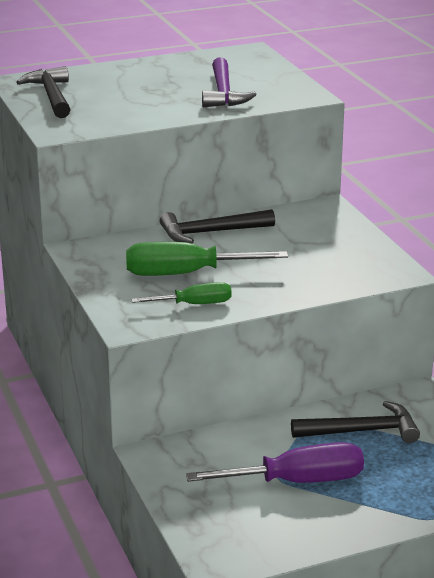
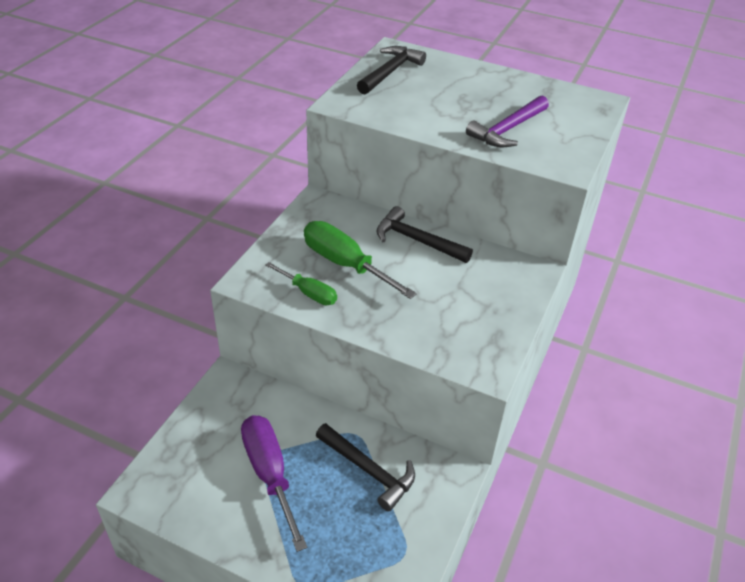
camera: 45 degrees right, 15 degrees up
purple screwdriver [186,442,364,483] -> purple screwdriver turned 150 degrees counterclockwise [241,415,307,552]

